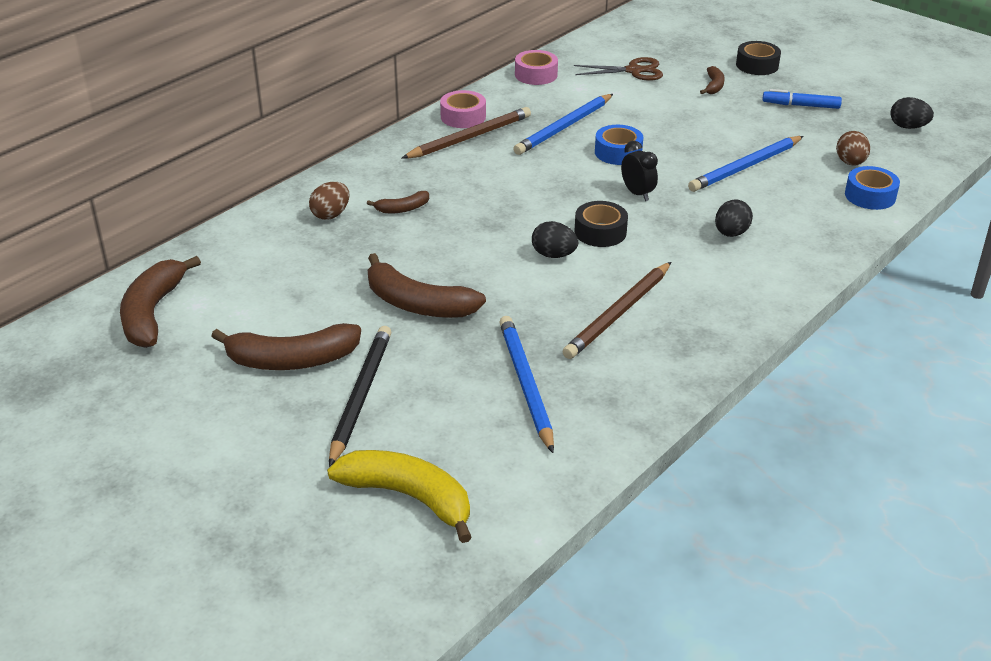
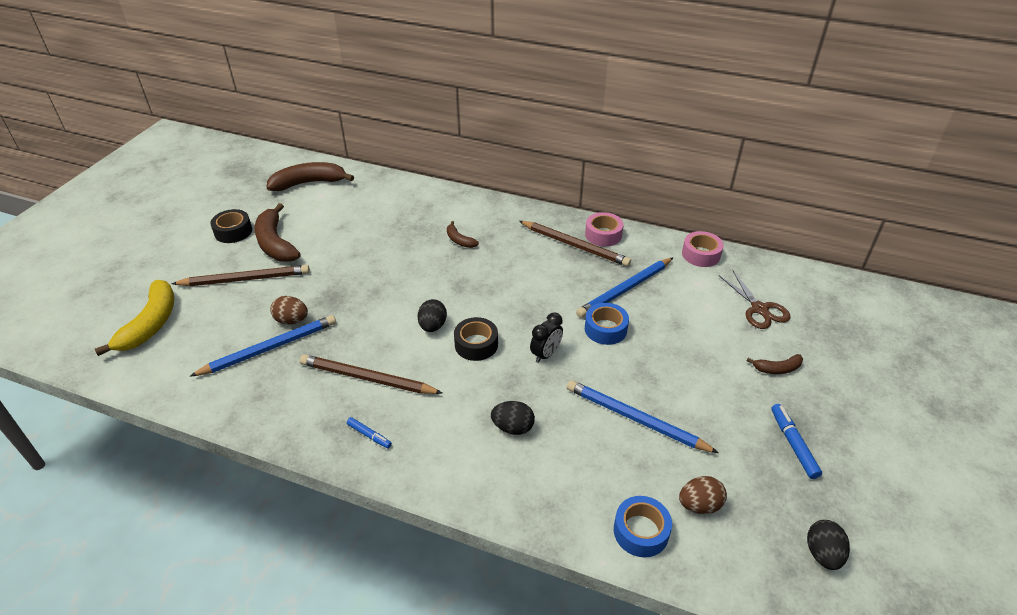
camera: 70 degrees right, 5 degrees up
brown egg [309,182,349,220] -> brown egg moved to [270,296,308,324]
black pencil [329,326,392,467] -> brown pencil [171,265,310,286]
brown banana [368,253,486,318] -> none
blue pencil [513,94,613,155] -> blue pencil turned 60 degrees counterclockwise [576,258,673,318]
black tape [736,41,781,75] -> black tape moved to [210,209,252,243]
none -> blue marker [347,417,392,448]

